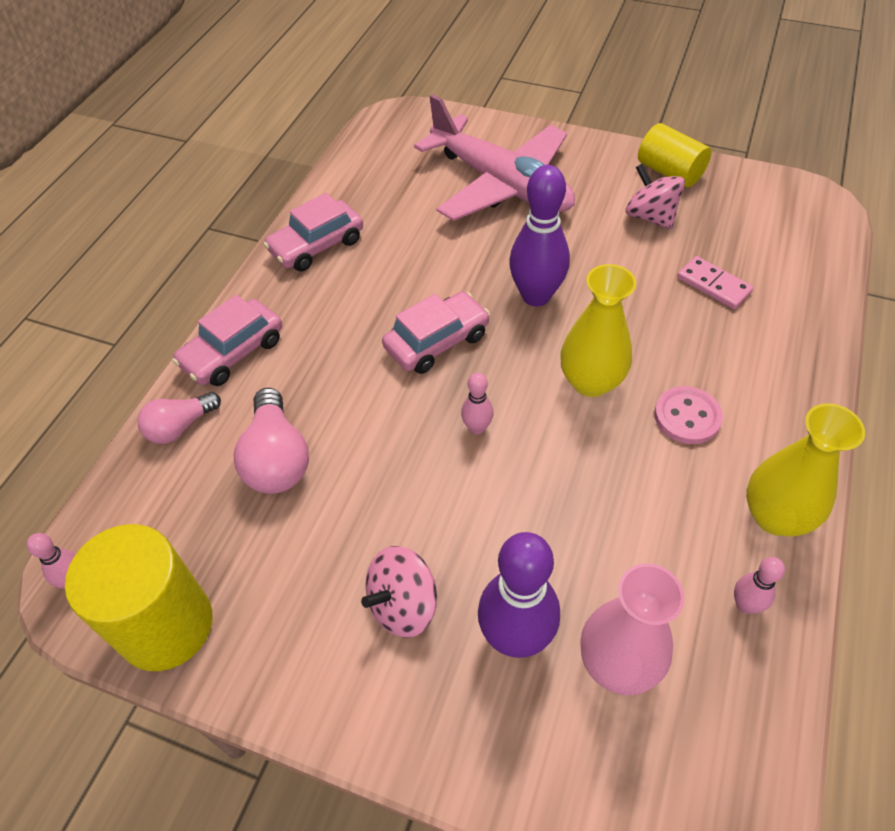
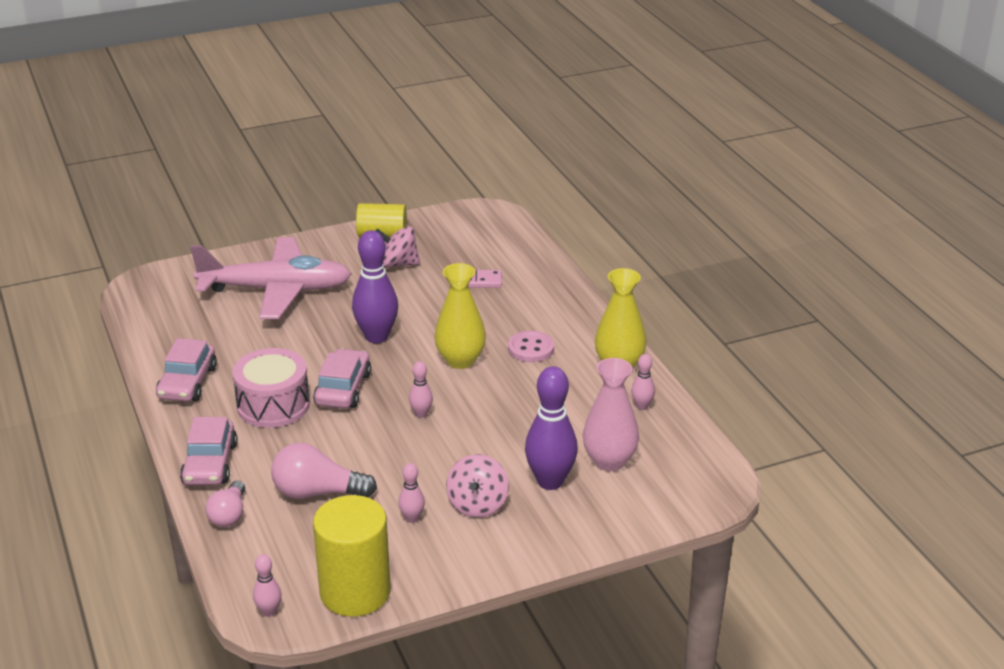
camera: 45 degrees left, 20 degrees down
pink light bulb [234,388,309,494] -> pink light bulb turned 150 degrees clockwise [271,443,377,499]
none -> pink drum [232,348,310,428]
none -> pink bowling pin [398,463,425,523]

